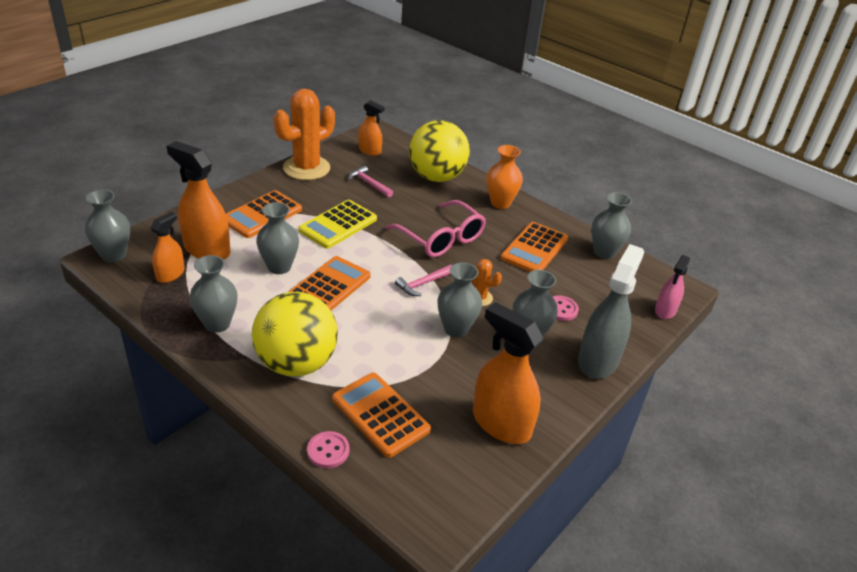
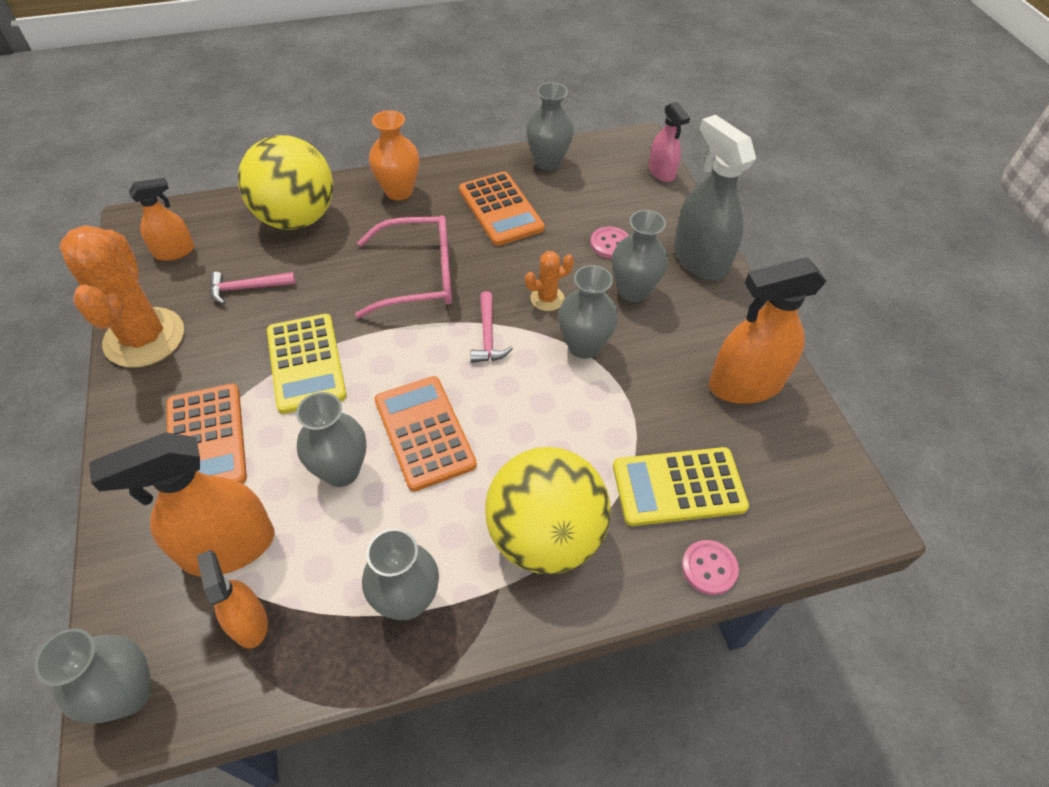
camera: 55 degrees left, 15 degrees up
orange calculator [332,373,431,458] -> yellow calculator [613,447,749,526]

